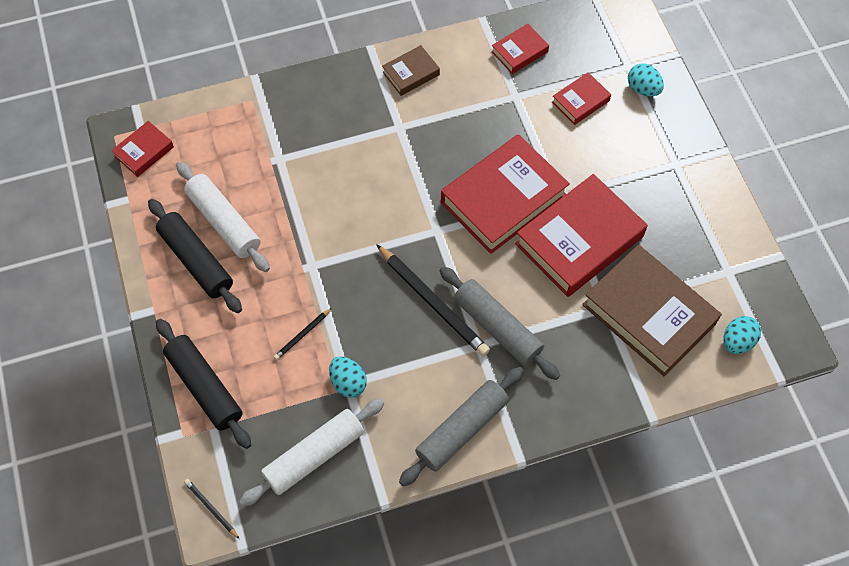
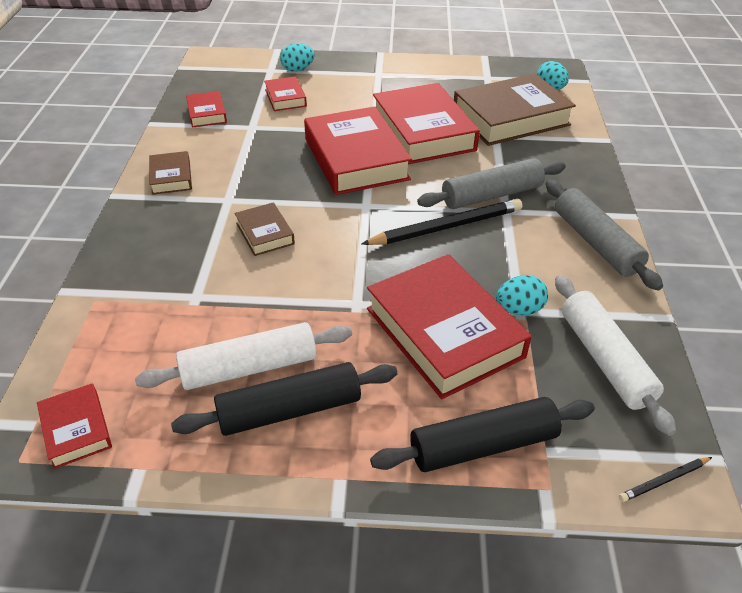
camera: 70 degrees left, 20 degrees down
black pencil [274,308,332,360] -> red book [367,254,532,399]
none -> brown book [235,203,295,256]

